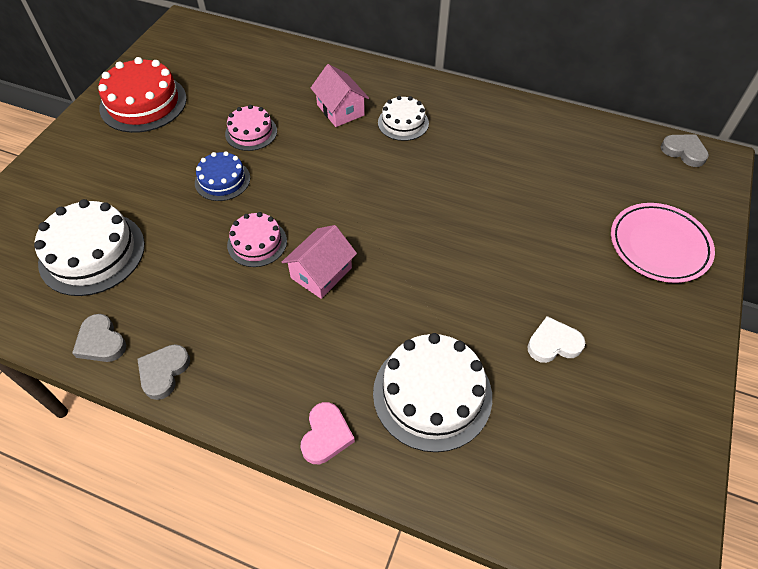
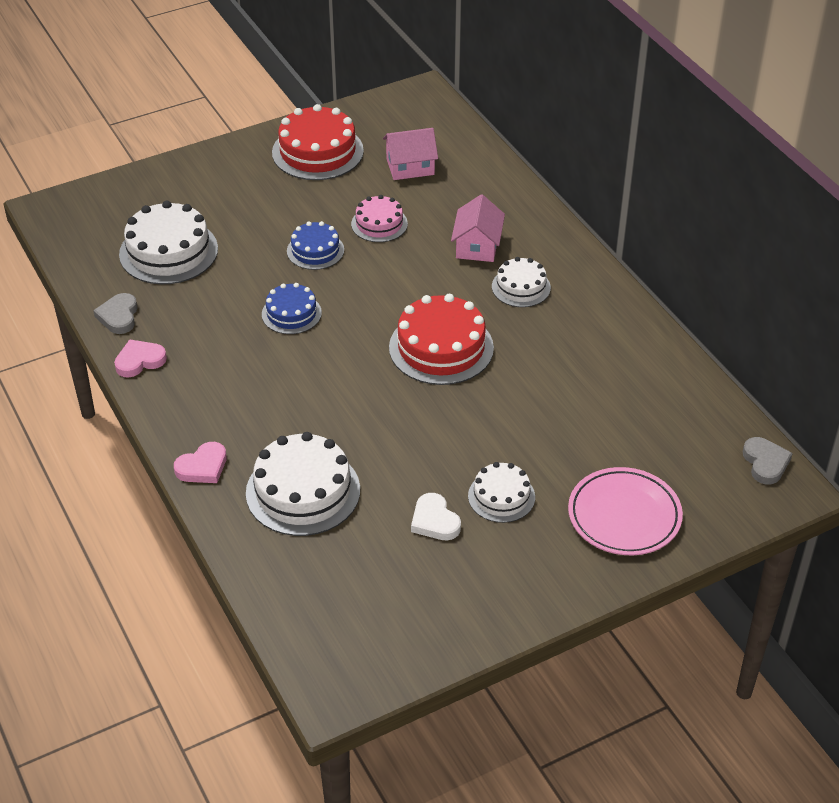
camera: 40 degrees right, 10 degrees down
grey heart [137,344,190,400] -> pink heart [114,339,167,378]
pink cake [227,212,287,267] -> blue cake [262,283,322,334]
pink house [282,225,357,299] -> pink house moved to [383,128,438,180]
white heart [527,316,585,363] -> white heart turned 150 degrees counterclockwise [411,493,461,540]
none -> red cake [389,294,494,385]
none -> white cake [468,462,535,523]

